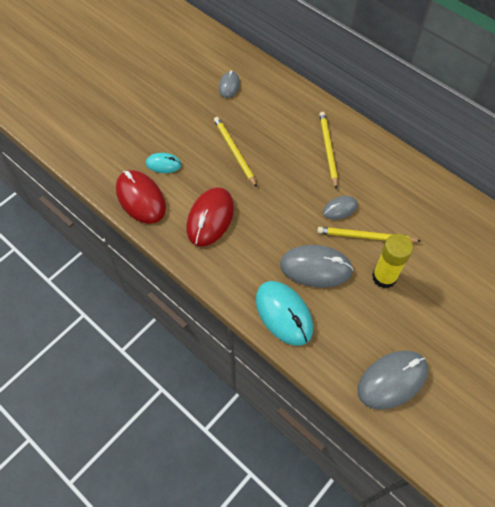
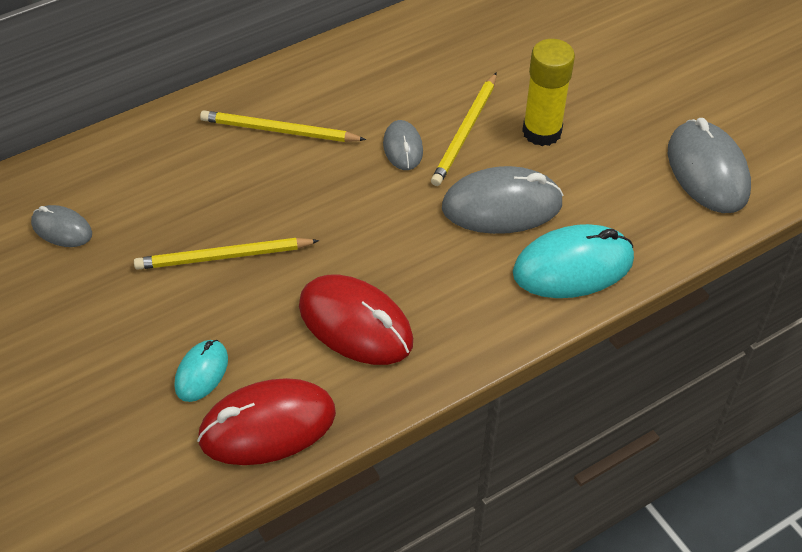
camera: 75 degrees left, 10 degrees down
grey mouse [280,245,354,288] -> grey mouse turned 60 degrees clockwise [442,166,564,234]

